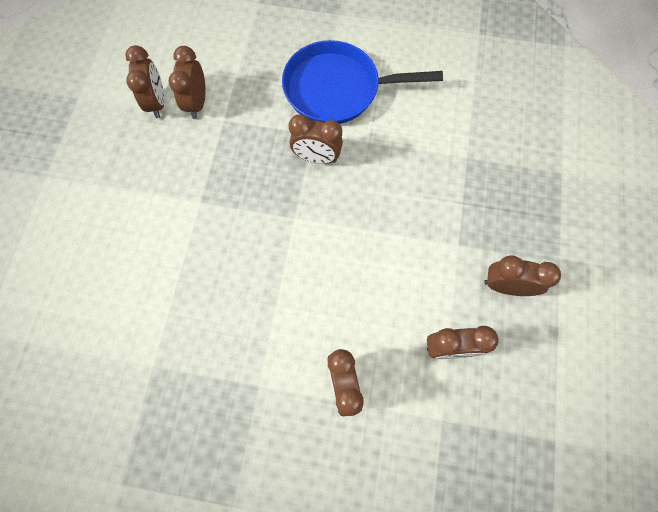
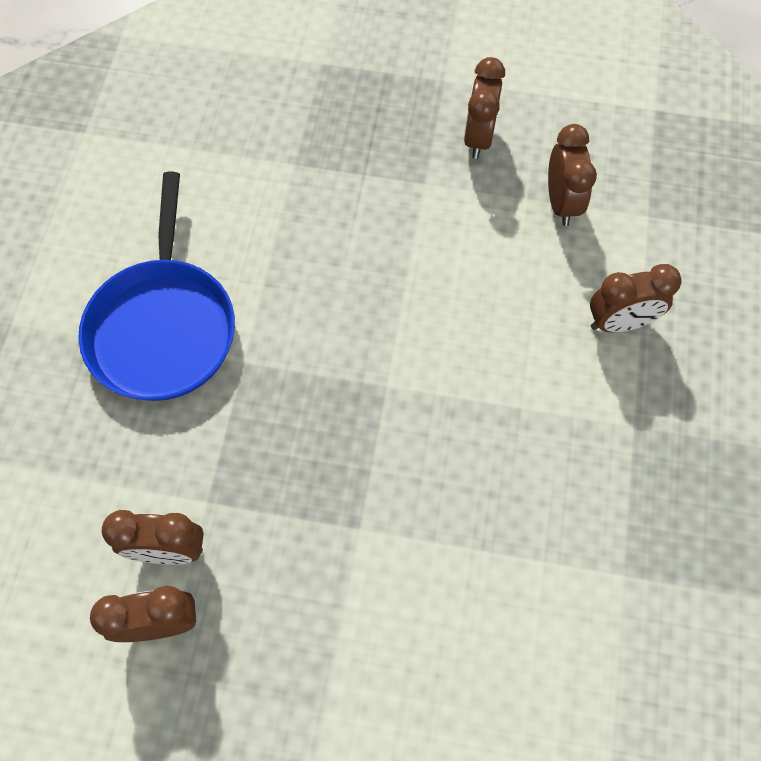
camera: 90 degrees left, 5 degrees down
brown clock [289,114,343,164] -> none

